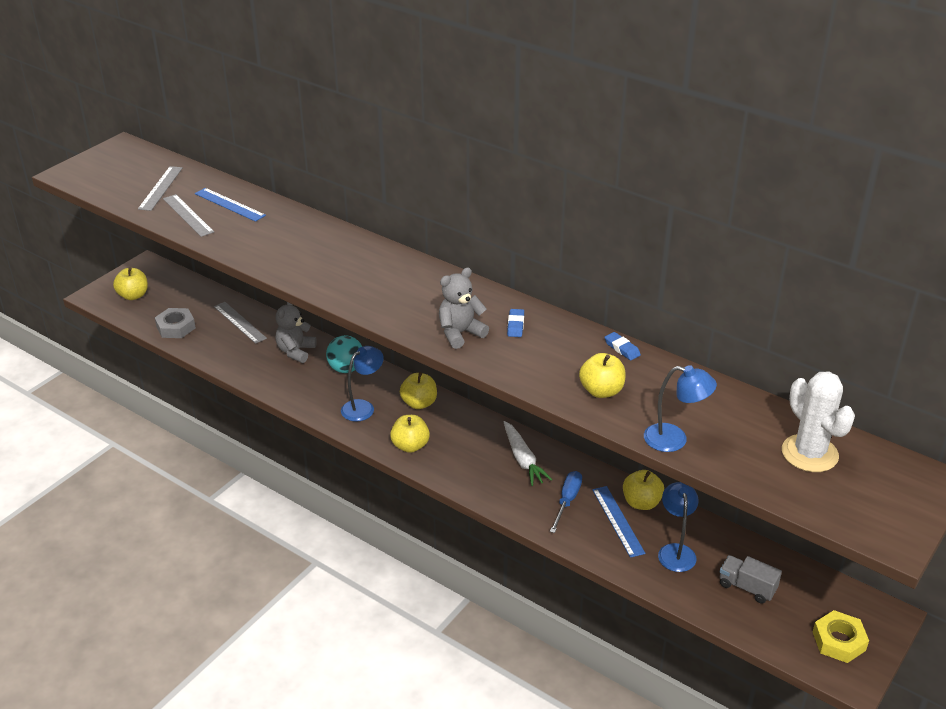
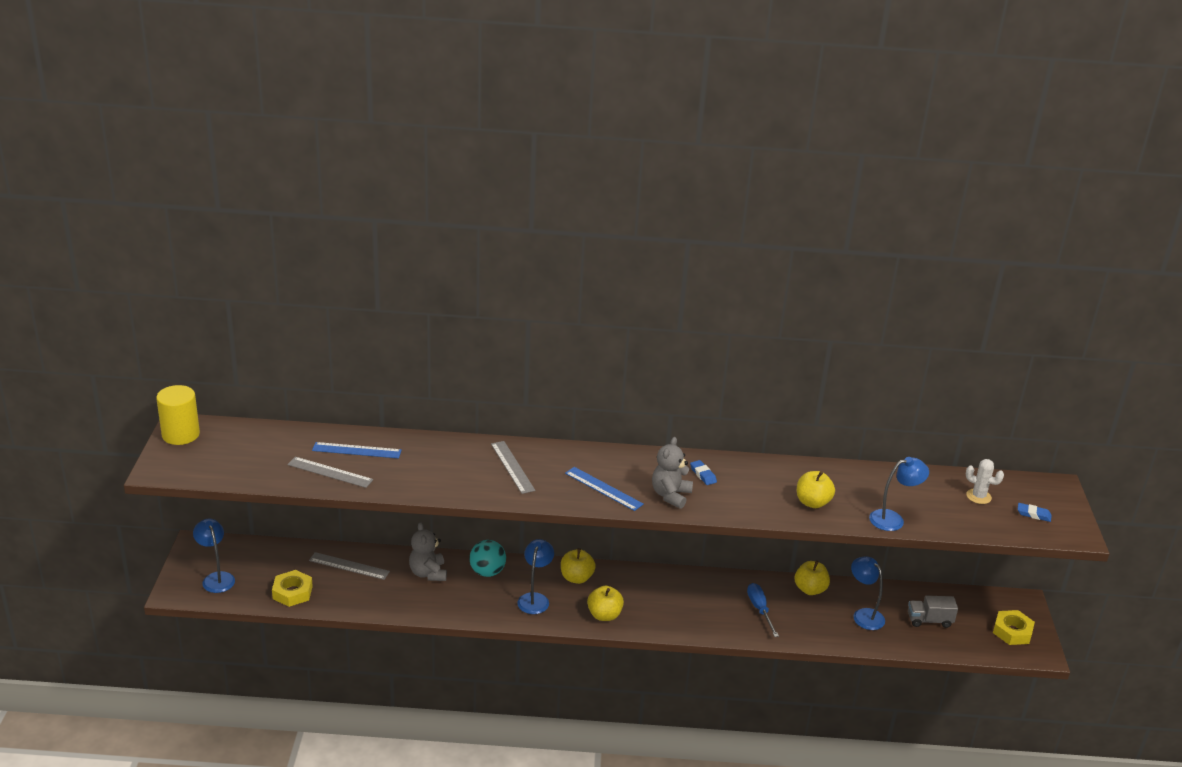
camera: 35 degrees left, 5 degrees down
yellow apple [113,267,148,300] -> blue lamp [193,519,235,593]
grey ruler [138,166,183,211] -> grey ruler moved to [491,441,535,494]
grey nut [155,308,196,338] -> yellow nut [272,570,313,607]
white carrot [504,421,552,486] -> none
blue ruler [592,486,645,558] -> blue ruler moved to [565,467,644,511]
blue eraser [604,332,641,360] -> blue eraser moved to [1018,503,1052,522]
white cactus [782,371,855,472] -> white cactus [966,459,1004,504], size x0.58
none -> yellow cylinder [156,385,200,445]

